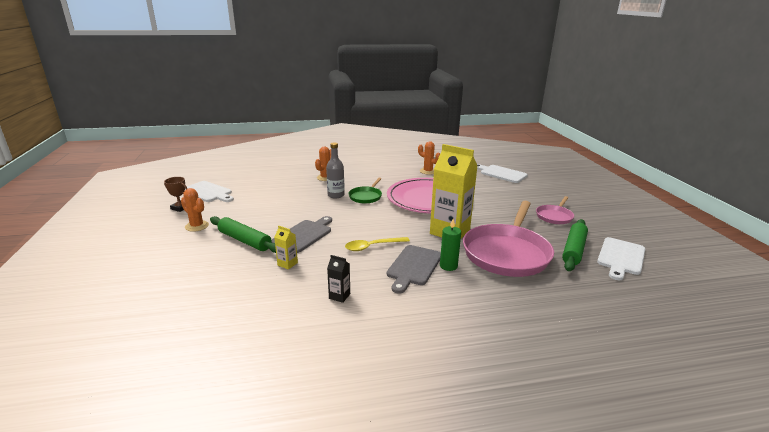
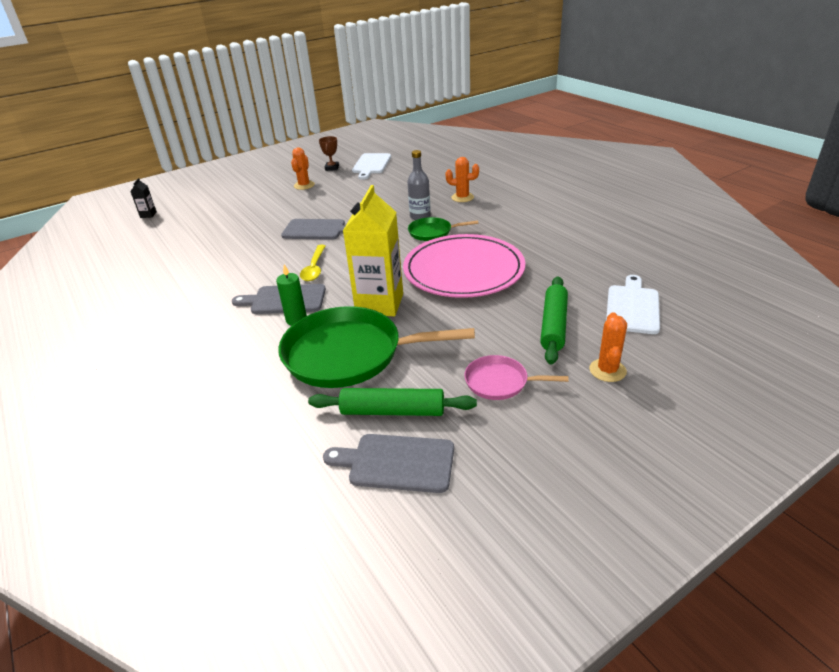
camera: 70 degrees right, 10 degrees up
green rolling pin [210,216,276,253] -> green rolling pin moved to [540,277,568,364]
yellow carton [274,226,298,270] -> none
black carton [327,255,350,303] -> black carton moved to [130,178,157,218]
yellow spoon [345,237,410,251] -> yellow spoon turned 135 degrees counterclockwise [300,245,325,281]
orange cactus [418,141,440,175] -> orange cactus moved to [589,312,627,382]
pink pan [463,201,554,277] -> green pan [278,306,475,388]
white cutting board [597,237,645,280] -> grey cutting board [323,434,454,493]

